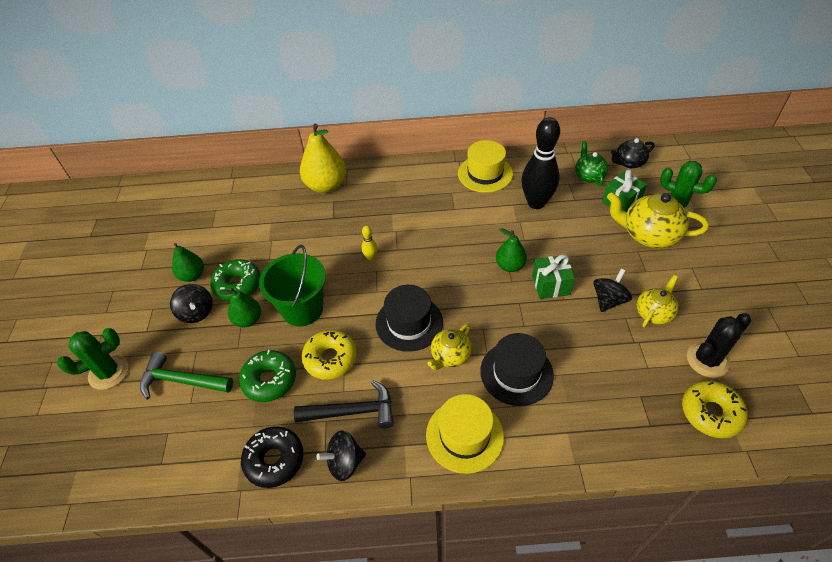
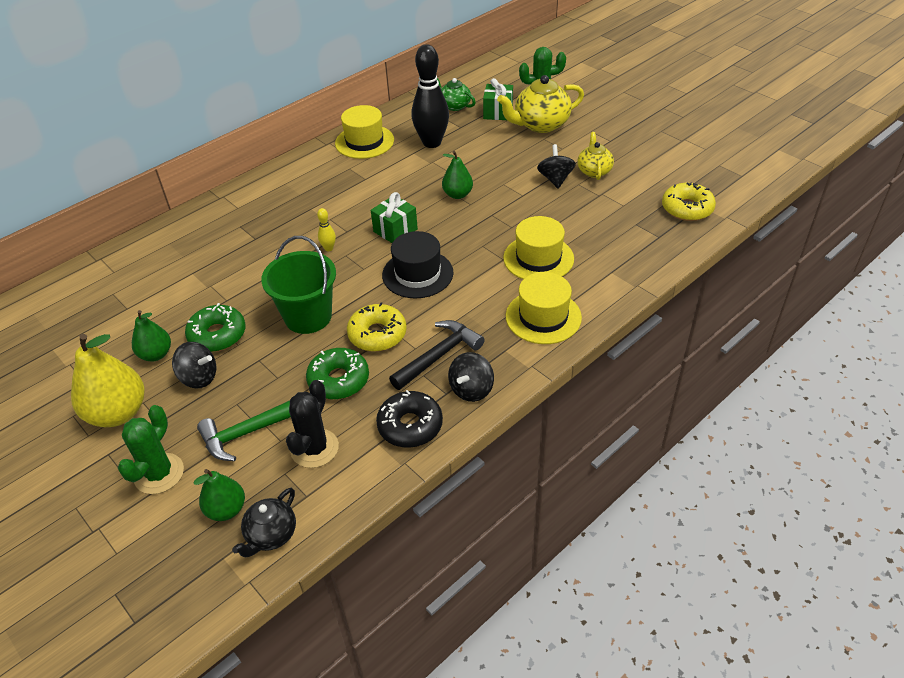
camera: 40 degrees left, 5 degrees down
green pear [217,287,261,327] -> green pear moved to [193,469,245,521]
yellow pear [300,123,346,193] -> yellow pear moved to [71,334,145,427]
yellow teapot [427,323,472,370] -> none
black hat [480,333,554,406] -> yellow hat [503,216,574,279]
green gift [532,254,575,299] -> green gift moved to [371,192,418,243]
black teapot [611,138,655,168] -> black teapot moved to [232,488,296,558]
black cactus [687,313,751,378] -> black cactus moved to [286,380,339,468]

